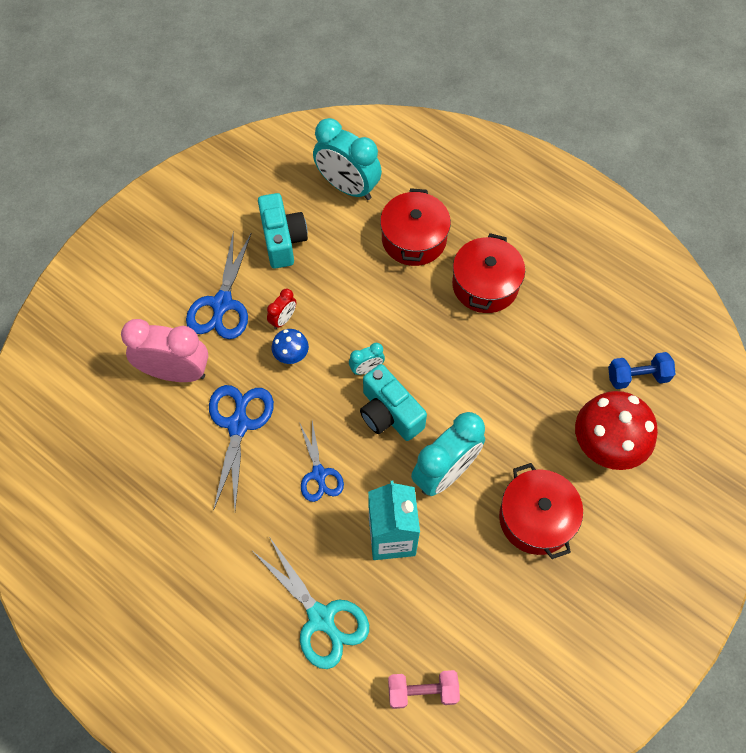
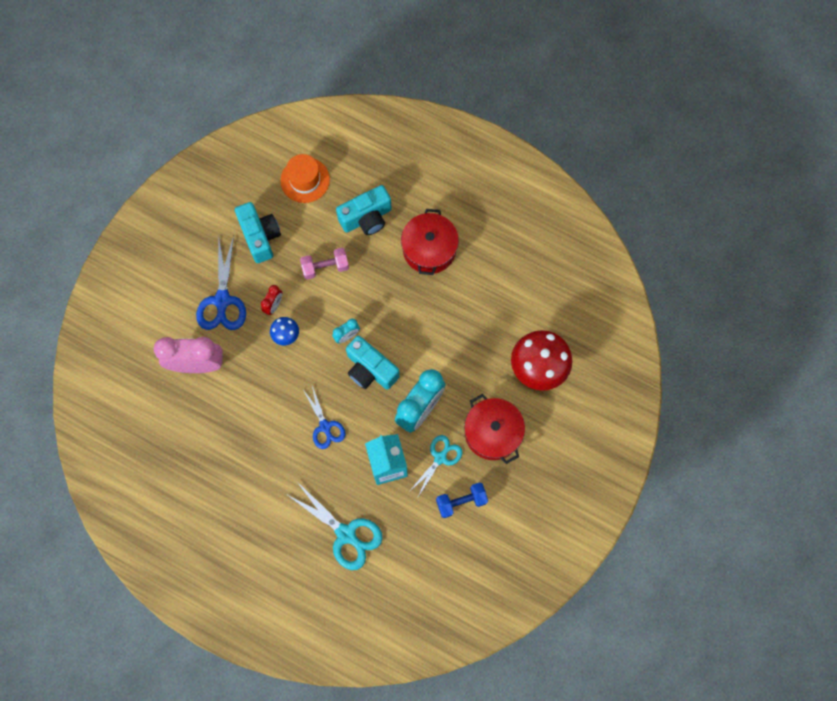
camera: 10 degrees left, 10 degrees up
blue scissors [209,385,274,511] -> none
turquoise clock [313,118,382,200] -> orange hat [280,154,330,203]
red pot [380,188,451,266] -> turquoise camera [336,185,392,235]
pink dumbbell [388,670,460,709] -> pink dumbbell moved to [300,248,349,280]
blue dumbbell [608,352,675,389] -> blue dumbbell moved to [436,482,488,518]
none -> turquoise scissors [410,435,462,497]

